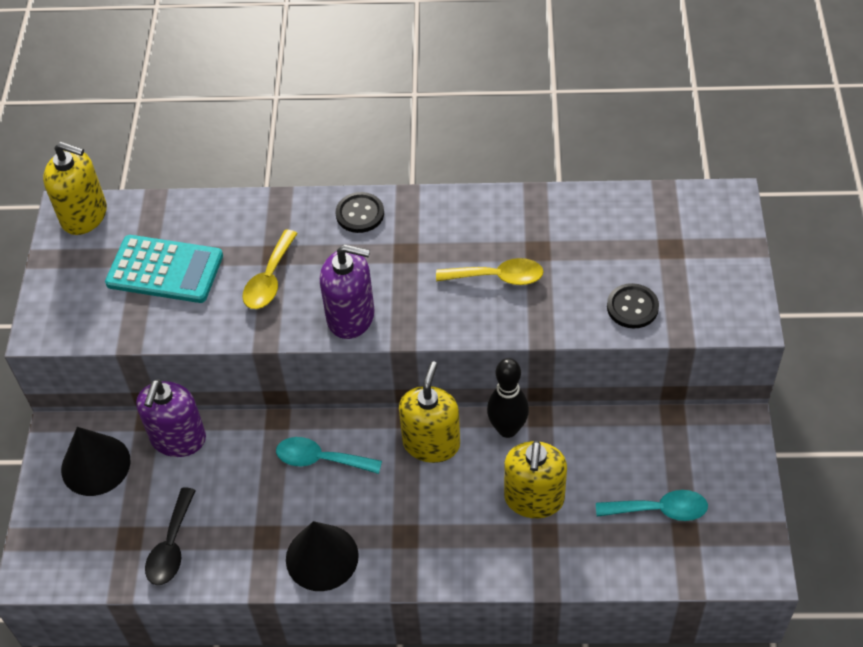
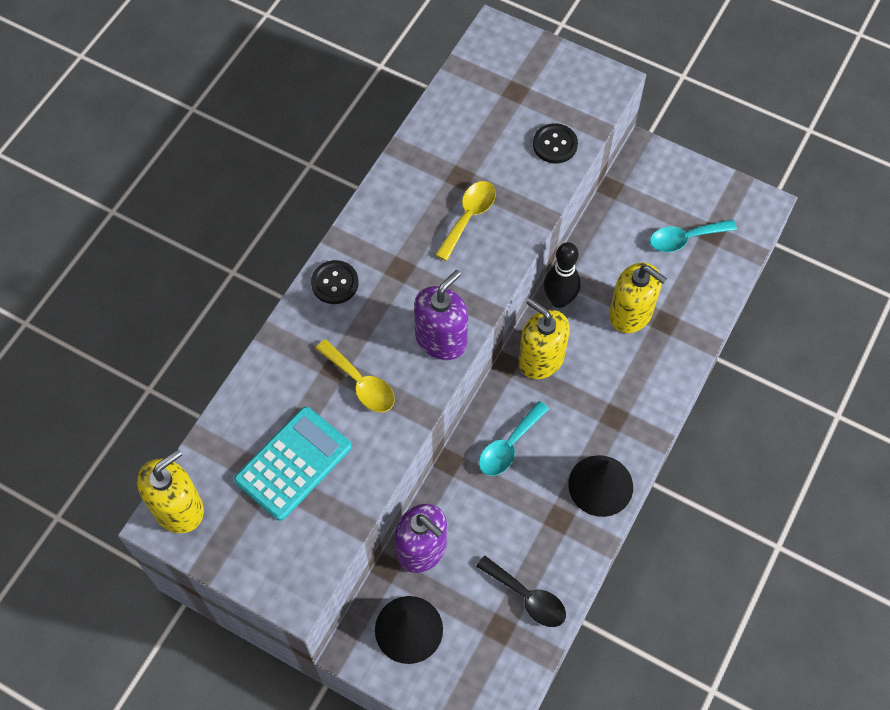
camera: 65 degrees left, 10 degrees up
turquoise spoon [596,490,708,521] -> turquoise spoon turned 135 degrees counterclockwise [650,220,737,252]

